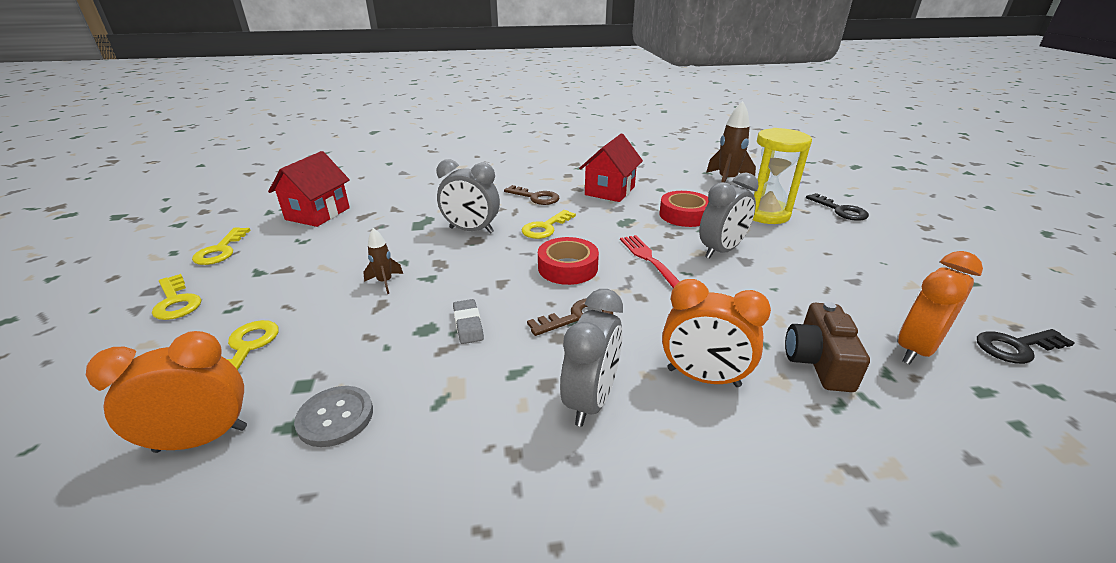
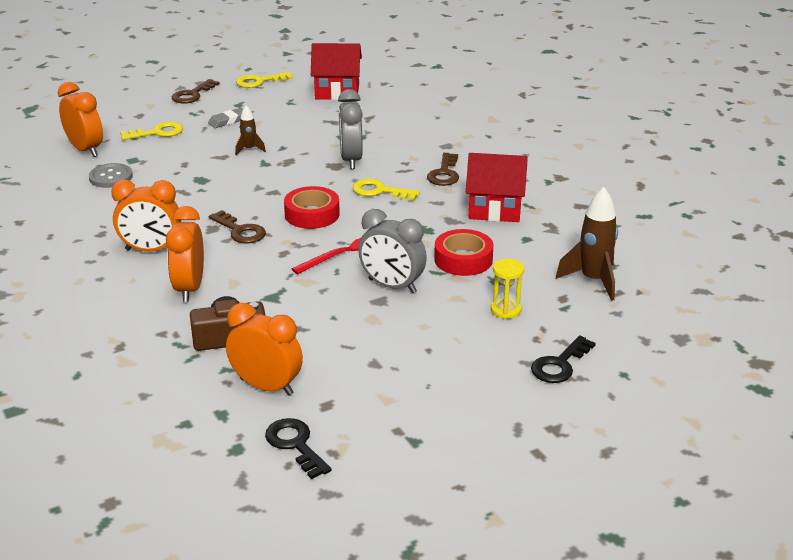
camera: 70 degrees right, 0 degrees up
yellow key [152,274,201,320] -> brown key [172,79,220,104]
grey eraser [453,299,484,344] -> grey eraser moved to [208,108,243,128]
grey clock [560,289,623,427] -> orange clock [111,180,181,252]
yellow hourglass [752,128,812,224] -> yellow hourglass [491,259,524,319], size x0.52

